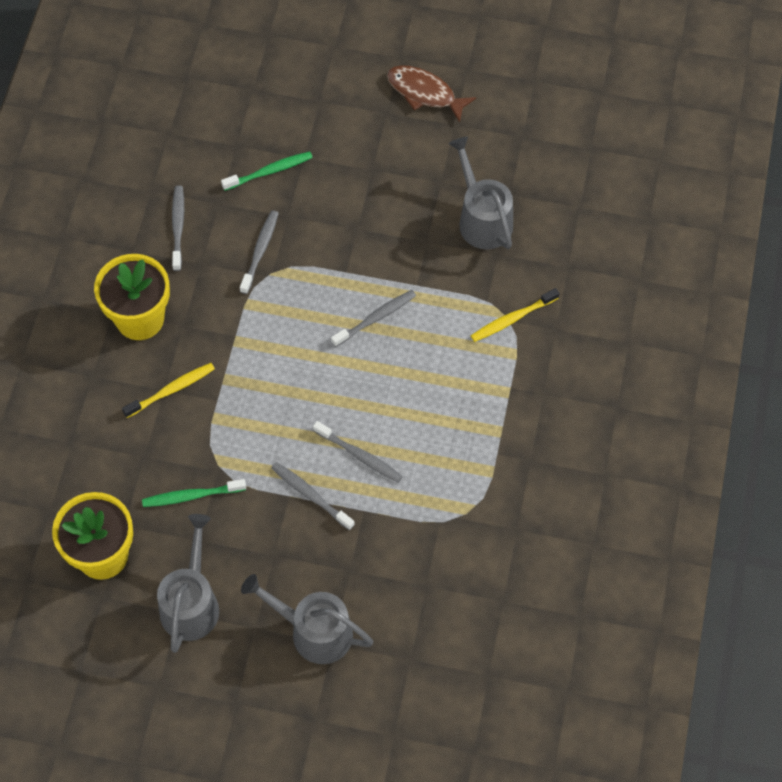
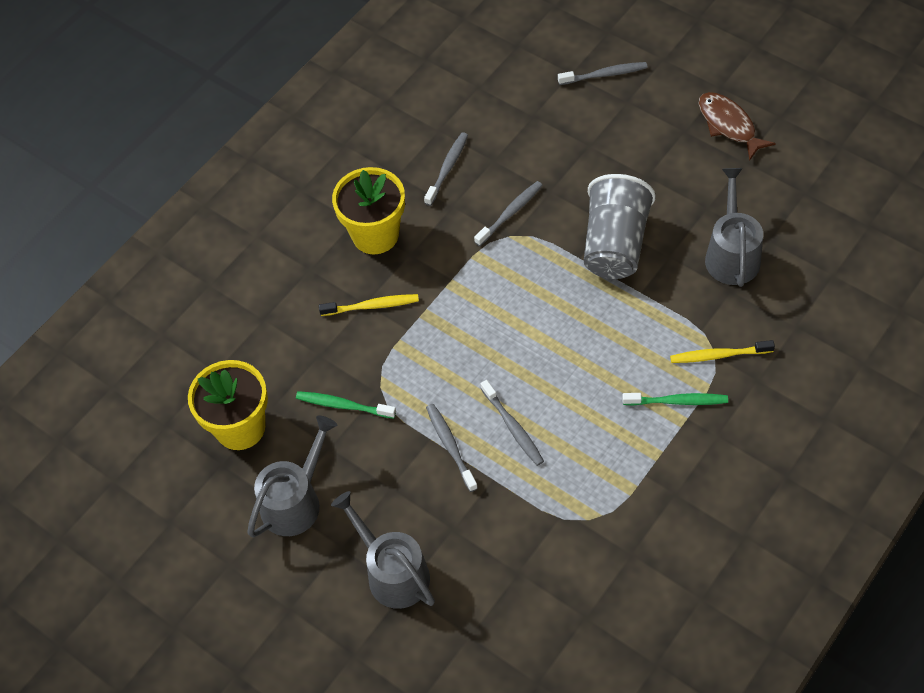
camera: 30 degrees right, 5 degrees down
green toothbrush [221,152,313,191] -> green toothbrush moved to [622,393,728,405]
grey toothbrush [331,290,416,347] -> grey toothbrush moved to [558,62,648,85]
none -> grey cup [584,174,656,279]

